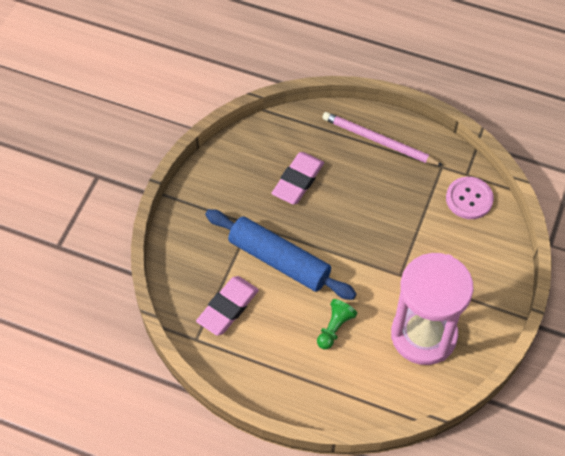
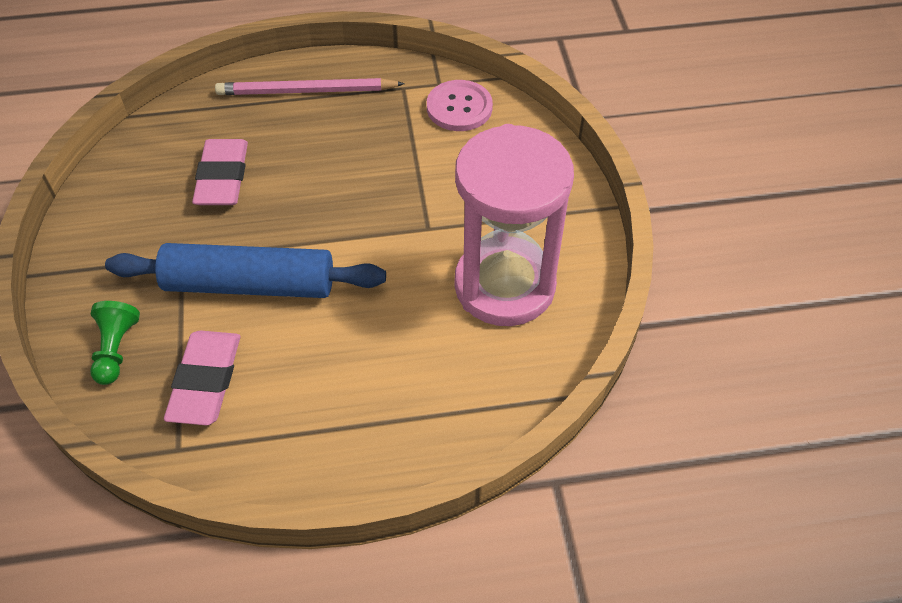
camera: 30 degrees left, 5 degrees down
green pawn [317,299,357,349] -> green pawn moved to [90,301,140,385]

